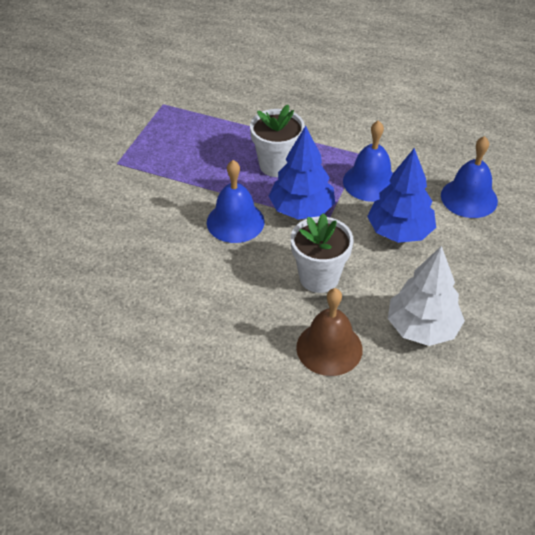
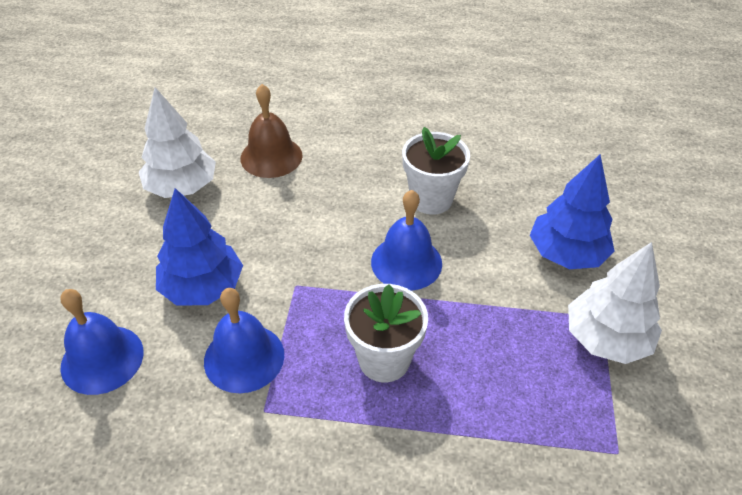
camera: 165 degrees right, 0 degrees up
blue tree [269,126,335,219] -> blue tree moved to [530,155,615,269]
white flower pot [291,213,354,293] -> white flower pot moved to [402,127,470,215]
none -> white tree [568,242,662,364]

